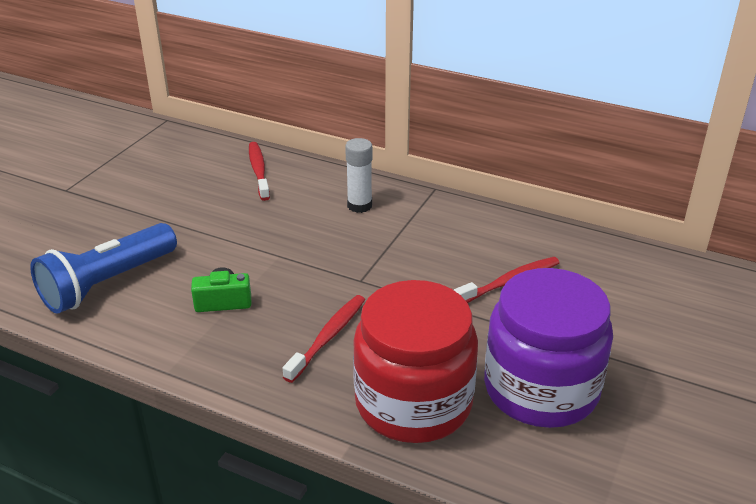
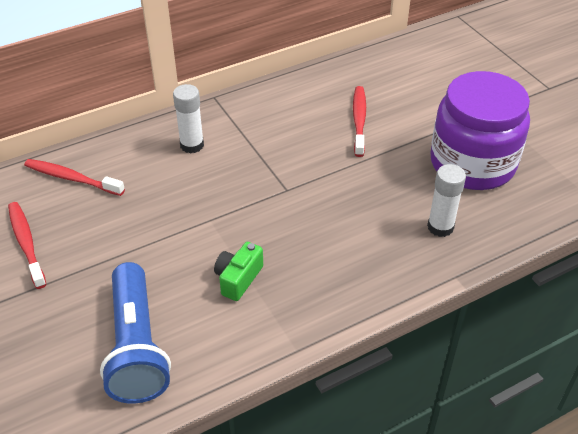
camera: 55 degrees left, 10 degrees up
red toothbrush [283,295,365,383] -> red toothbrush moved to [8,202,47,289]
red jar [353,280,478,443] -> white glue stick [427,164,466,237]

